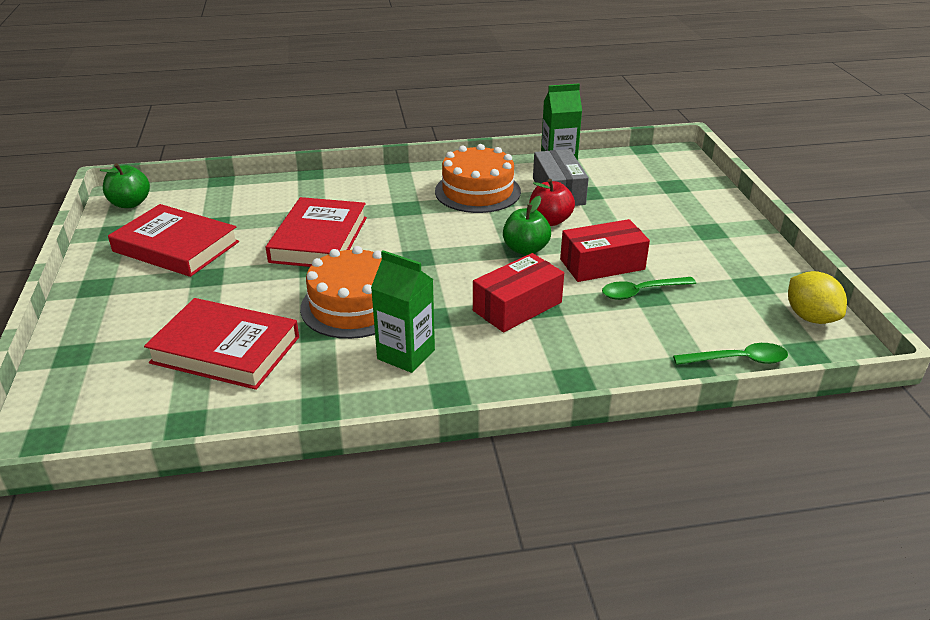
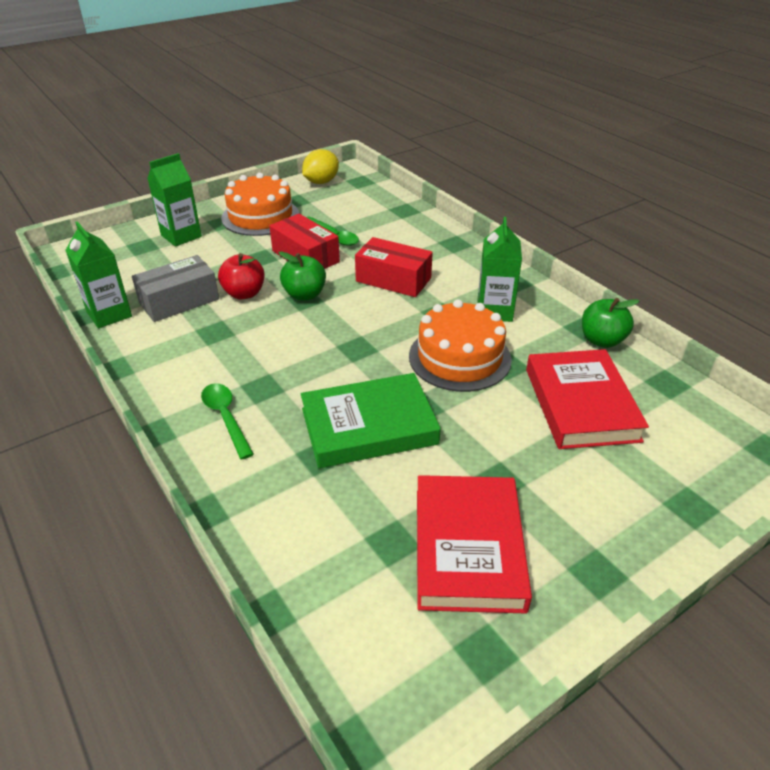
camera: 115 degrees left, 5 degrees up
green apple [100,163,150,208] -> green apple moved to [582,298,639,348]
red book [266,197,367,267] -> green book [301,373,441,468]
orange cake [435,144,521,213] -> orange cake moved to [221,173,299,236]
green spoon [673,343,788,365] -> green spoon moved to [201,383,254,460]
none -> green carton [147,153,202,247]

